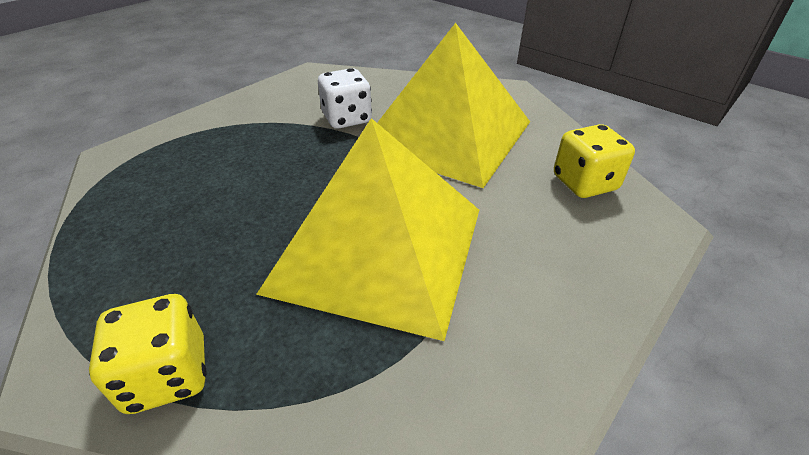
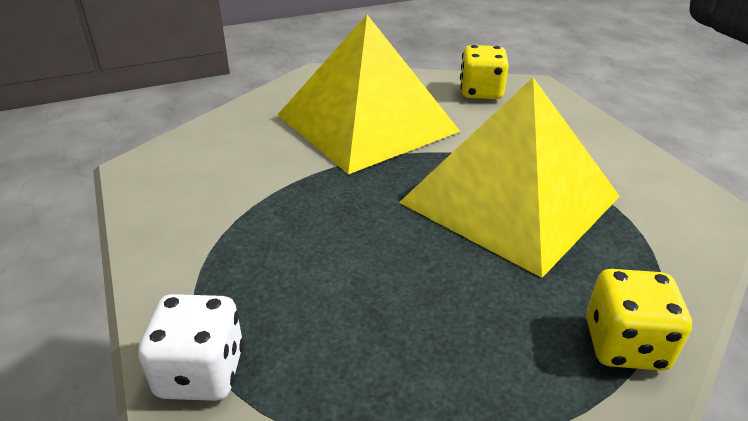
camera: 65 degrees left, 5 degrees down
white dice [318,68,372,129] -> white dice moved to [138,294,244,401]

